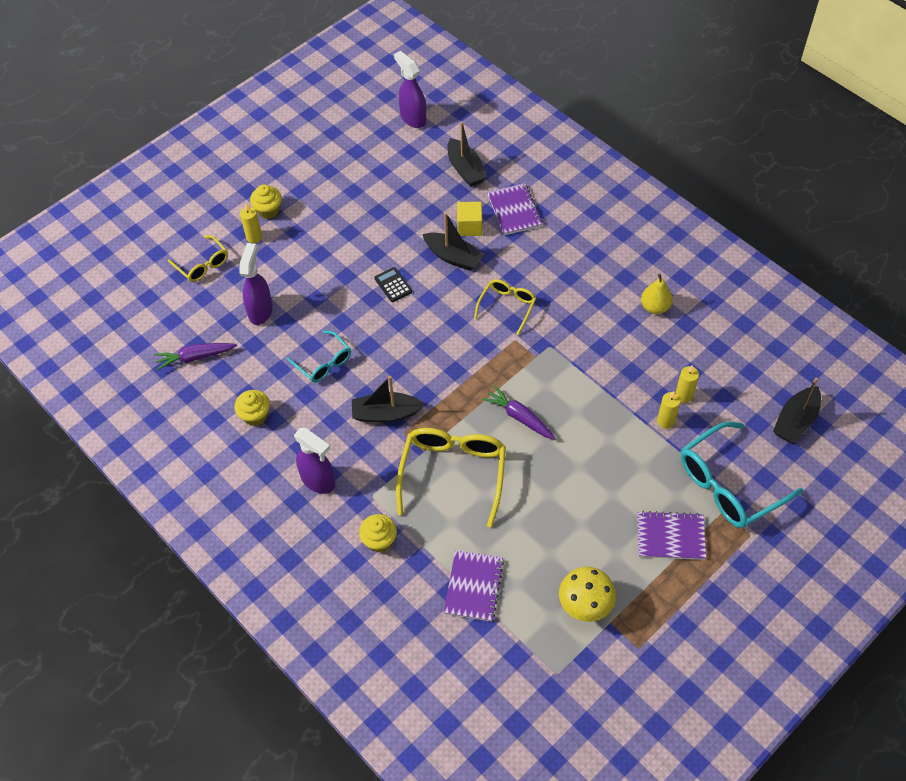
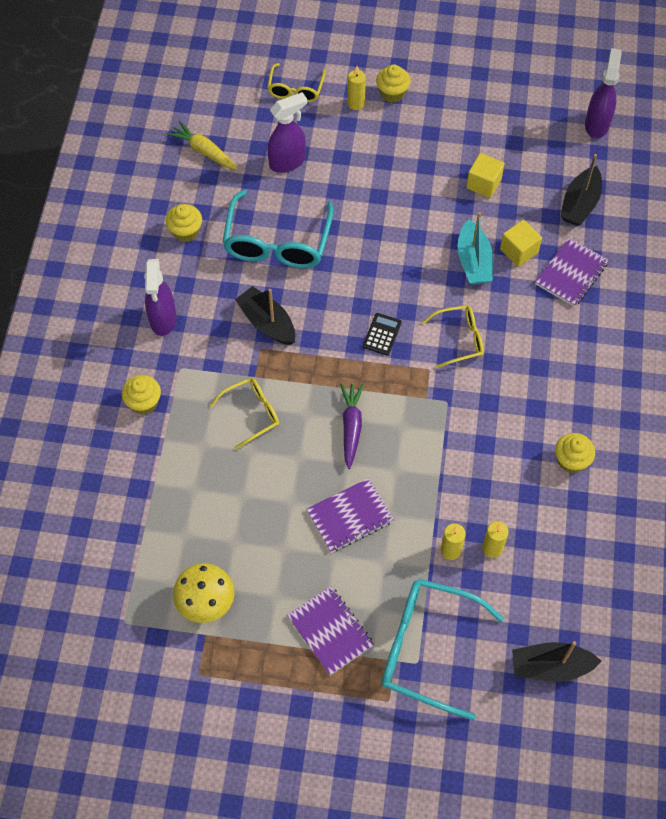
camera: 50 degrees right, 5 degrees up
purple carrot [154,343,237,371] -> yellow carrot [166,121,238,170]
turquoise glasses [287,331,351,382] -> turquoise glasses [222,190,334,268], size x1.78
black calculator [374,267,412,302] -> black calculator moved to [363,313,402,355]
yellow glasses [396,428,506,528] -> yellow glasses [210,378,279,450], size x0.56
black boat [423,212,484,271] -> turquoise boat [458,212,493,285]
purple notebook [444,550,504,622] -> purple notebook moved to [307,478,394,553]
yellow pear [641,273,673,314] -> yellow cupcake [555,433,595,473]
none -> yellow cube [466,153,505,198]

